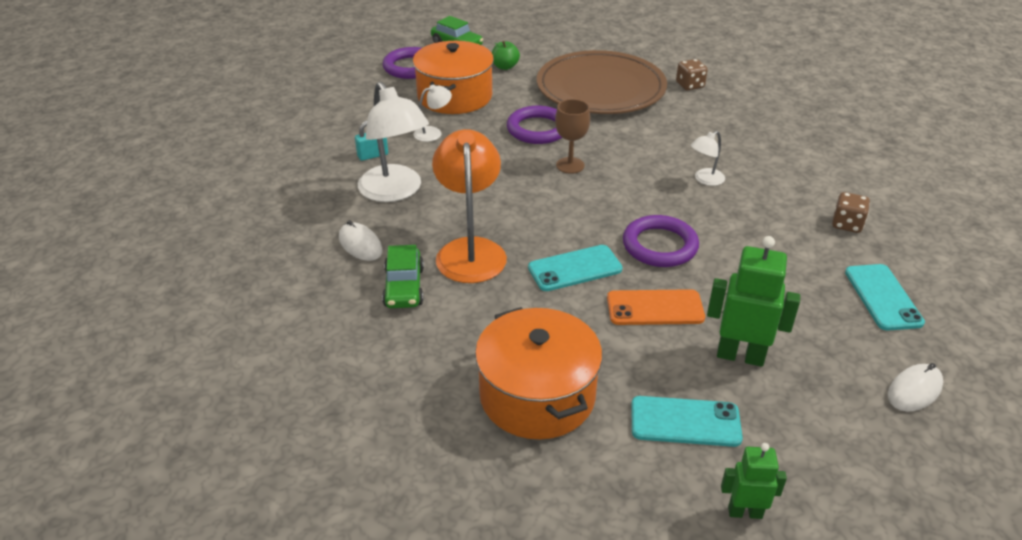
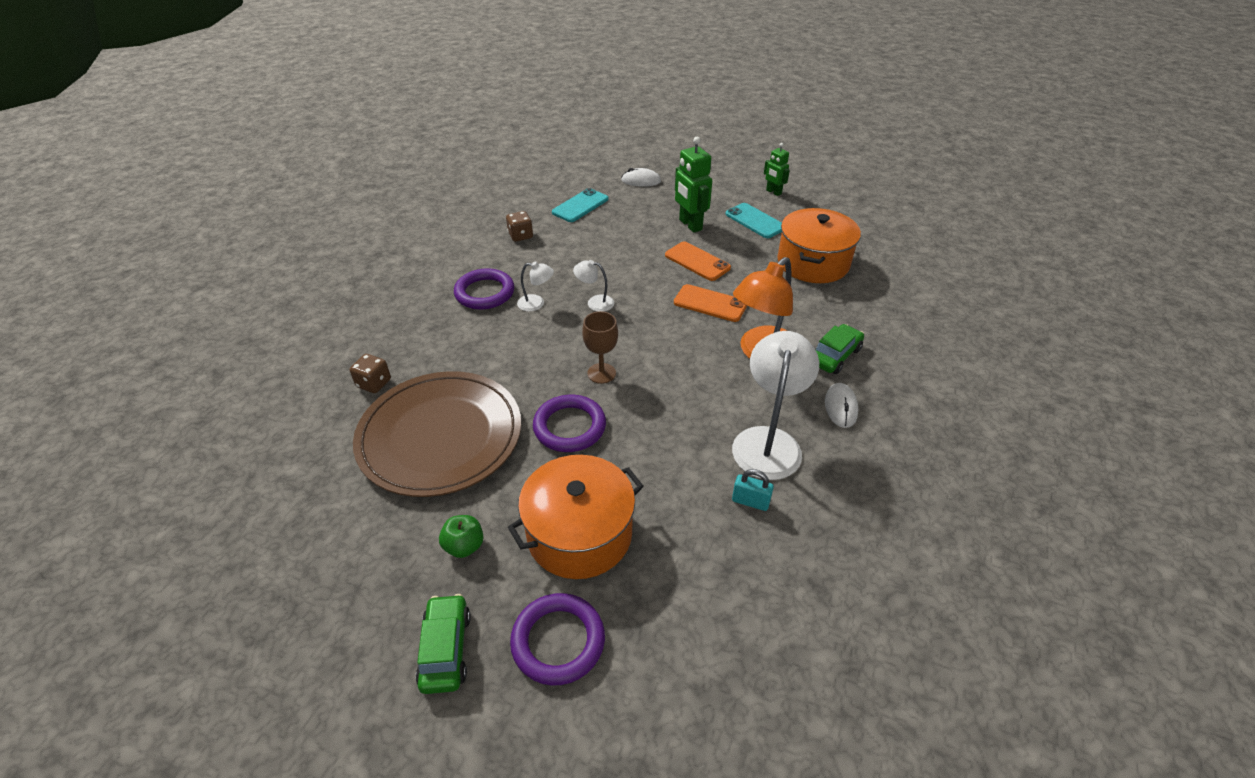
camera: 135 degrees left, 5 degrees up
white lamp [414,85,452,142] -> white lamp moved to [573,260,614,312]
turquoise phone [528,245,623,291] -> orange phone [674,284,747,322]
purple ring [623,215,699,267] -> purple ring moved to [454,268,514,310]

